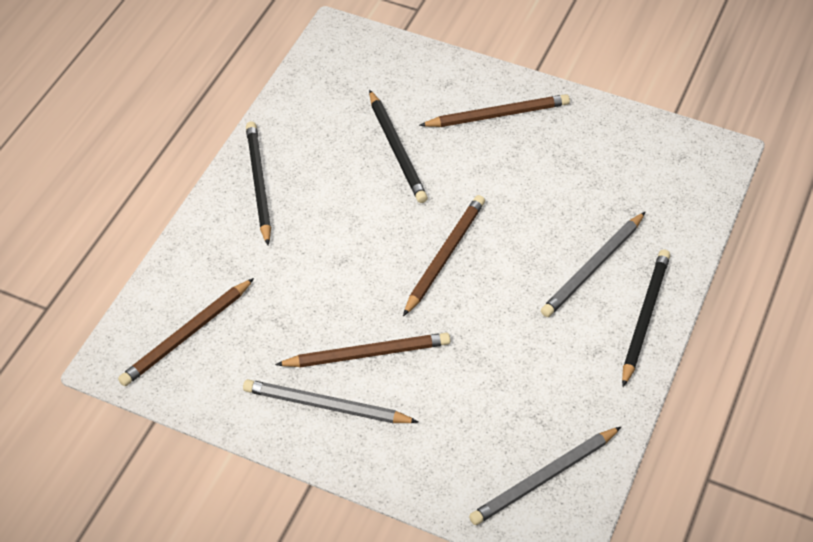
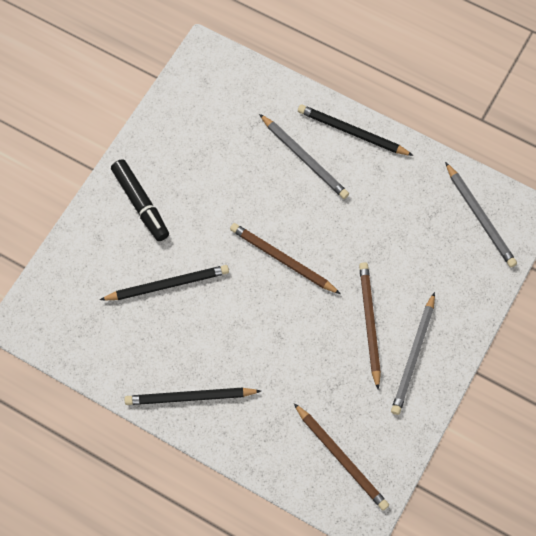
camera: 85 degrees left, 15 degrees up
brown pencil [419,94,570,127] -> black marker [111,159,169,241]

